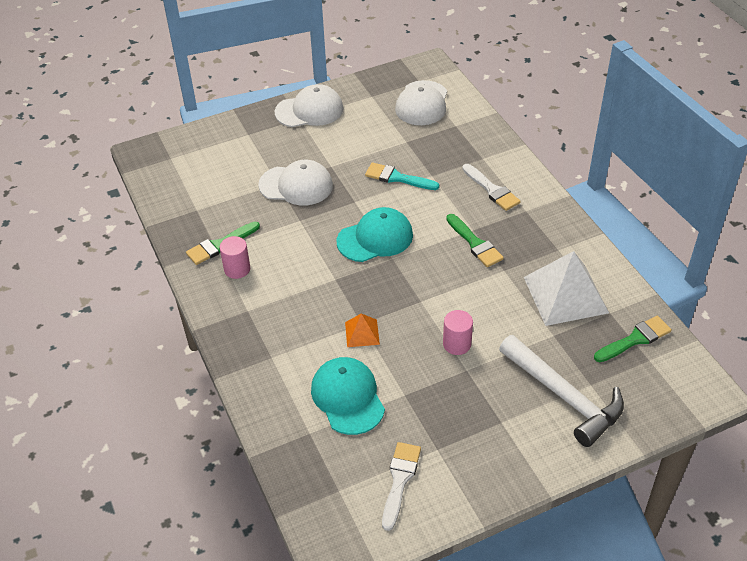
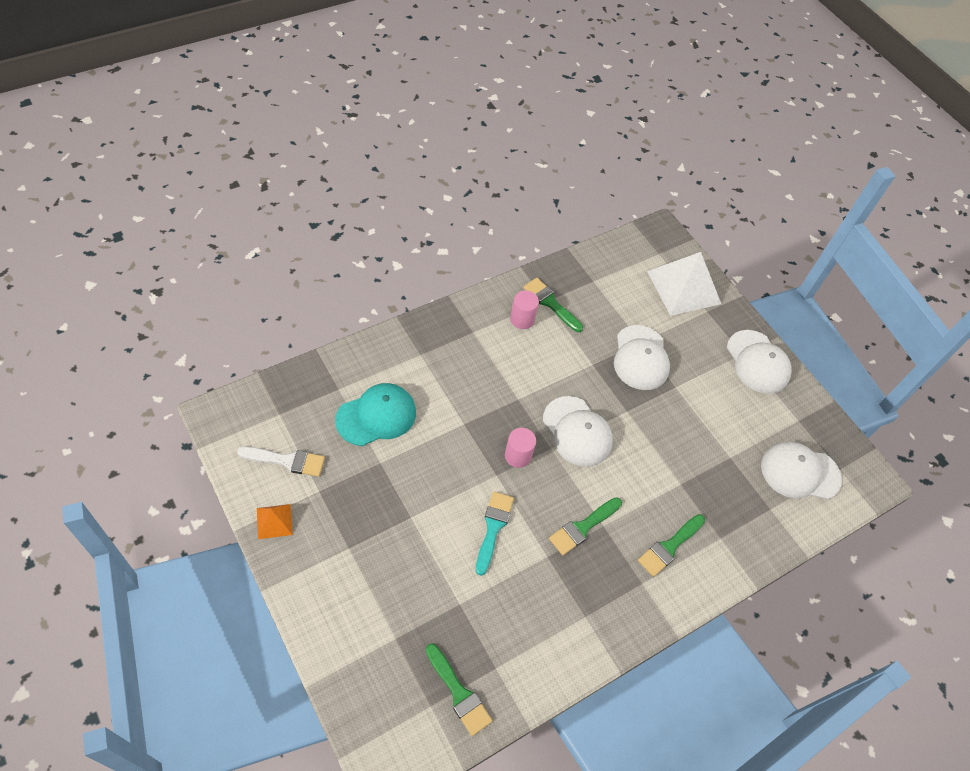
camera: 75 degrees right, 10 degrees up
turquoise cap [337,207,413,262] -> white cap [543,396,613,467]
orange pyramid [345,313,380,347] -> orange pyramid moved to [257,504,293,539]
turquoise brush [365,162,439,190] -> turquoise brush moved to [476,491,514,576]
pink cylinder [443,310,473,355] -> pink cylinder moved to [505,428,536,468]
white brush [462,164,521,211] -> green brush [638,514,705,577]
white hammer [499,335,624,447] -> none
white pyramid [524,251,609,326] -> white pyramid moved to [647,252,721,316]

